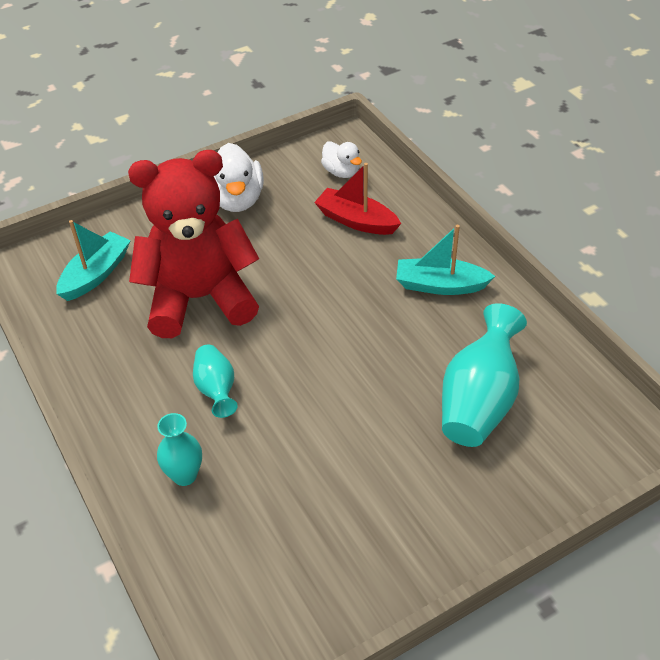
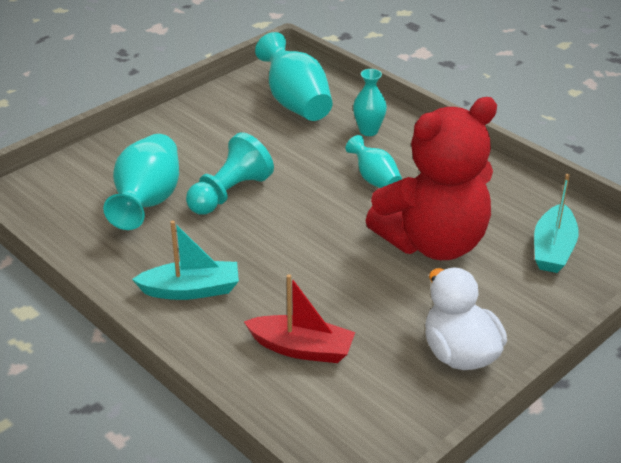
camera: 165 degrees right, 10 degrees down
white duck [321,141,362,178] -> none
none -> turquoise pawn [186,132,274,215]
none -> turquoise vase [255,32,333,121]

